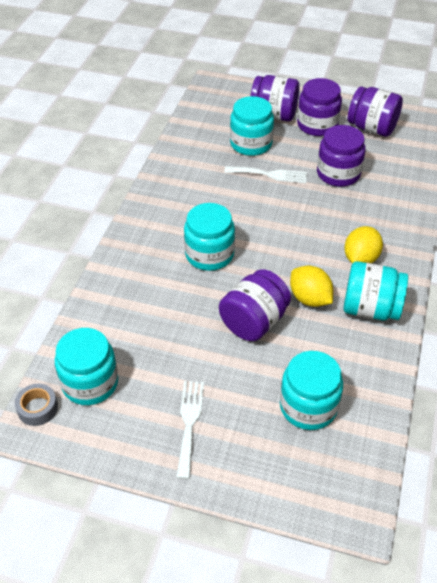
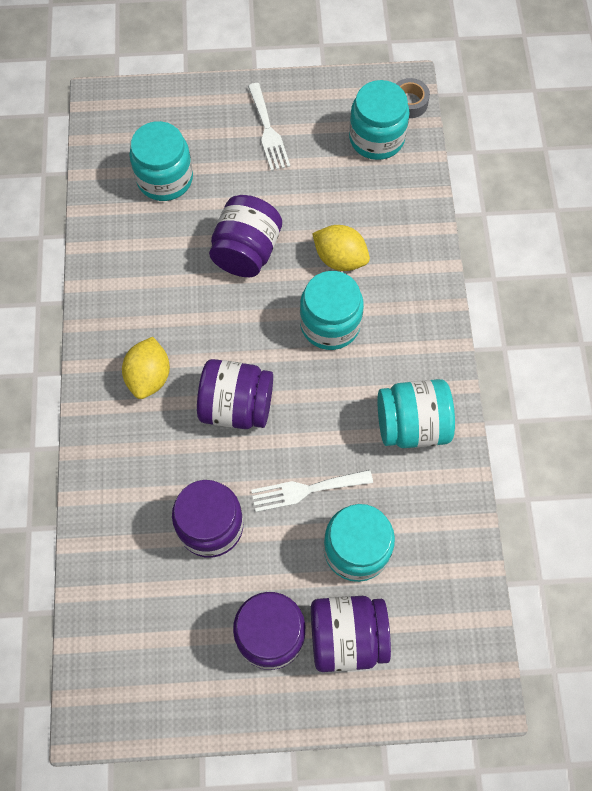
camera: 160 degrees right, 20 degrees up
yellow lemon [290,266,333,307] -> yellow lemon moved to [312,225,370,271]
turquoise jar [343,261,408,320] -> turquoise jar moved to [378,379,455,448]
purple jar [348,87,403,137] -> purple jar moved to [197,359,273,429]

